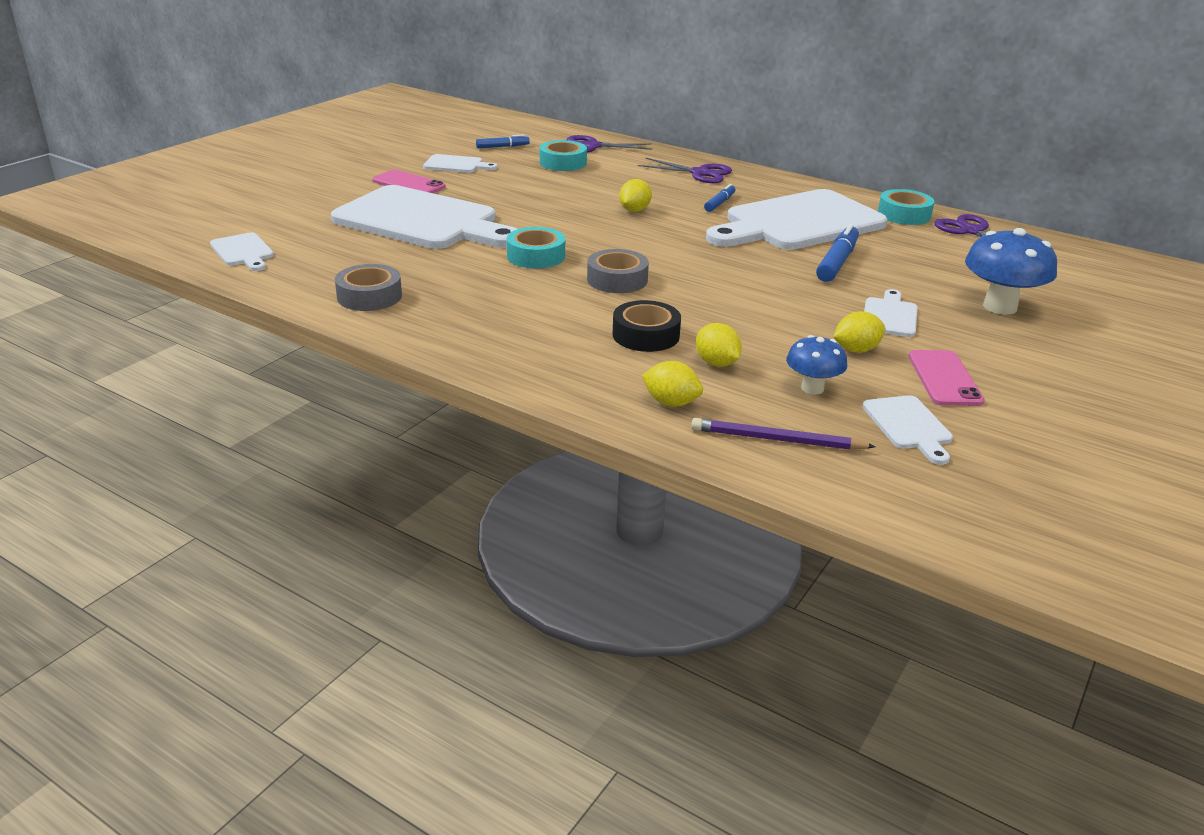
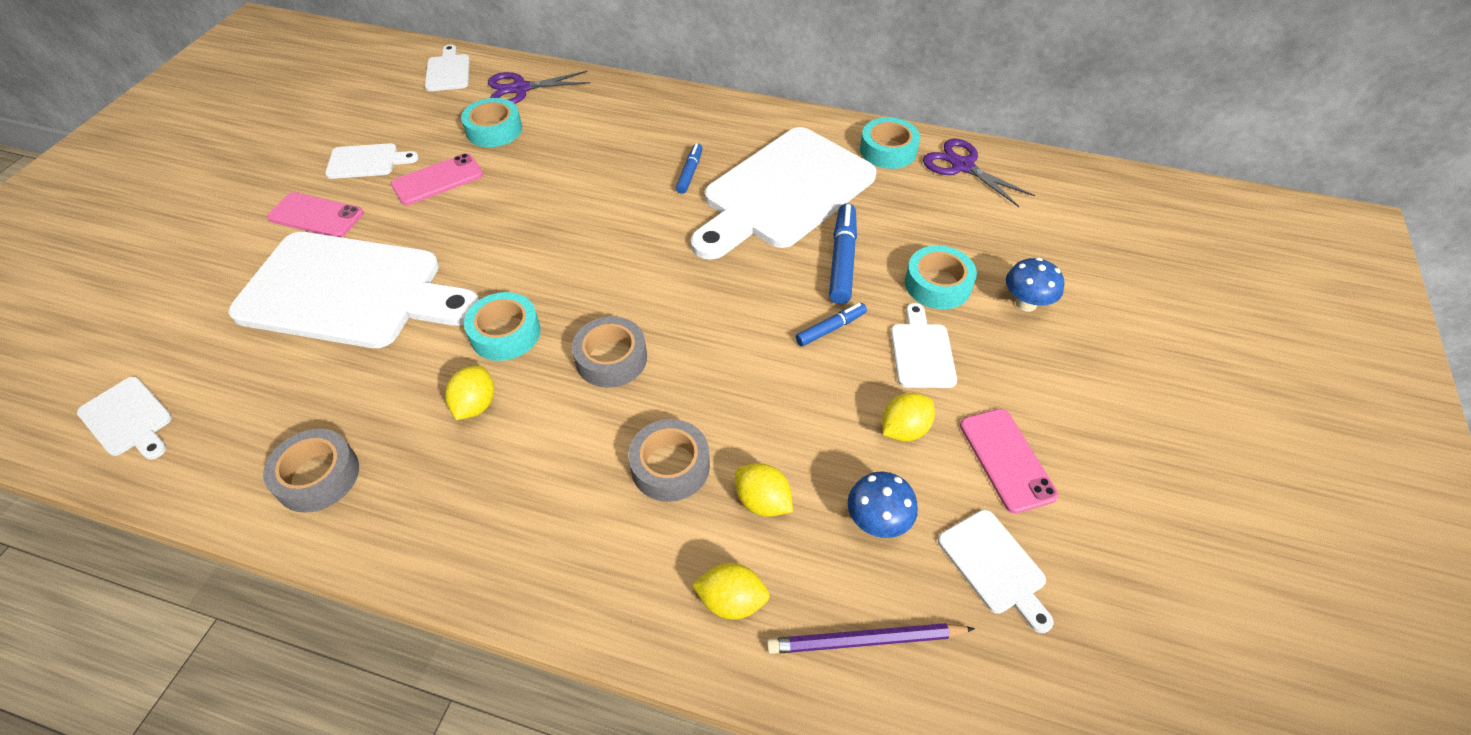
camera: 15 degrees left, 20 degrees up
blue marker [476,134,530,148] -> blue marker moved to [796,303,867,346]
black tape [613,300,681,352] -> grey tape [628,419,710,502]
yellow lemon [619,179,652,212] -> yellow lemon moved to [445,366,494,420]
purple scissors [638,158,732,183] -> none
blue mushroom [965,228,1057,315] -> blue mushroom [1006,257,1064,312], size x0.59
none -> pink phone [391,153,483,205]
none -> white cutting board [425,45,470,91]
none -> turquoise tape [905,245,977,309]

